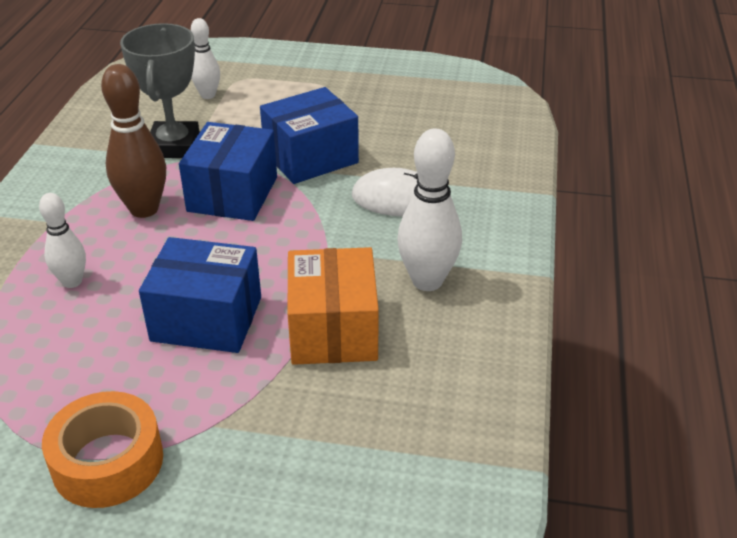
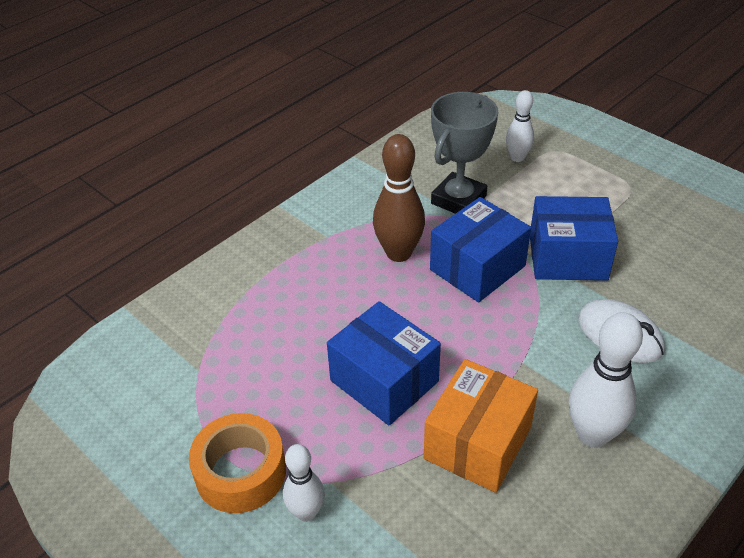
camera: 35 degrees right, 5 degrees up
white bowling pin [39,193,86,288] -> white bowling pin moved to [283,444,325,522]

